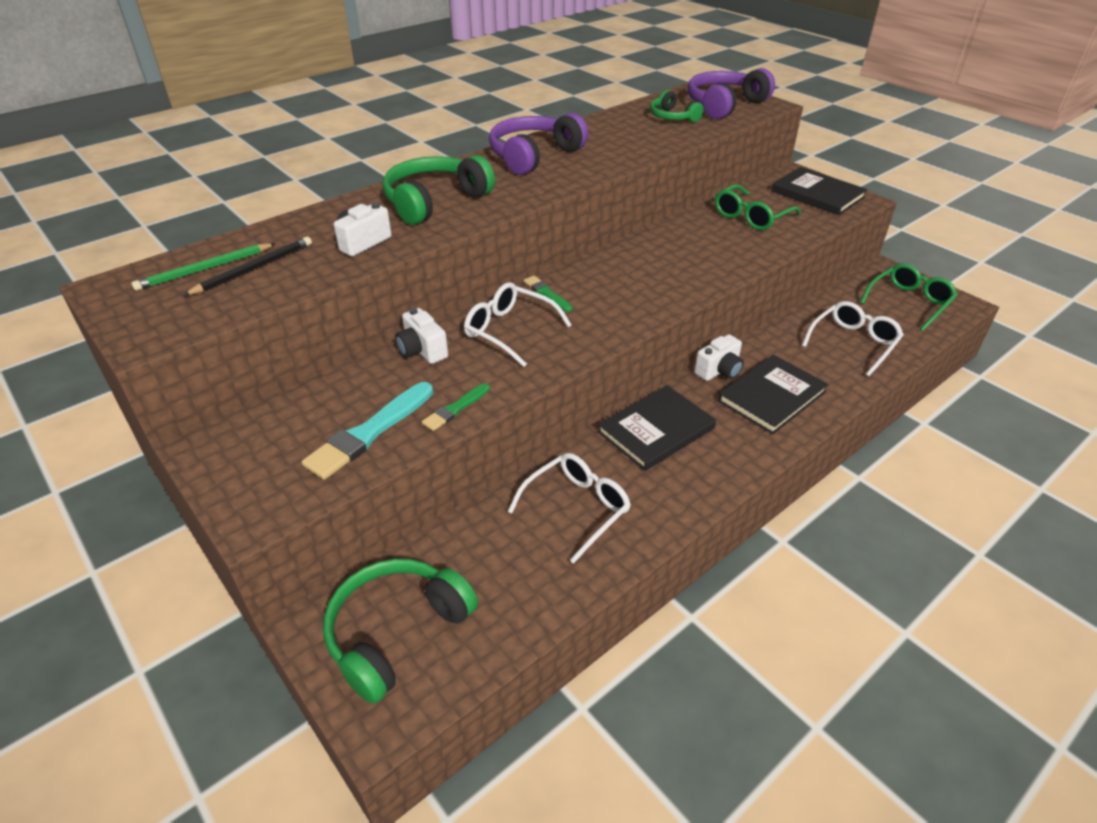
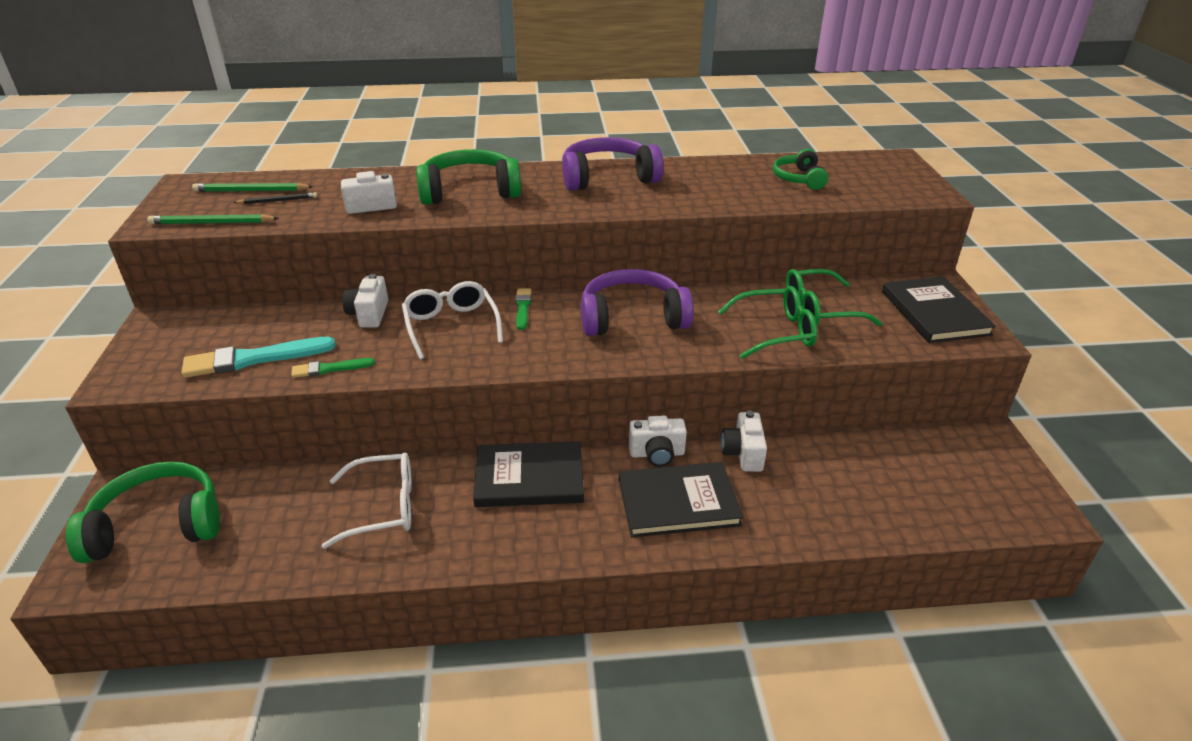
camera: 35 degrees right, 5 degrees down
black pencil [183,237,312,296] -> black pencil [233,192,317,204], size x0.66
purple headphones [688,68,775,119] -> purple headphones moved to [581,269,694,336]
white glasses [802,301,904,376] -> none
green glasses [860,264,957,331] -> green glasses moved to [718,286,817,359]
none -> green pencil [147,214,279,224]
none -> white camera [721,411,767,472]

